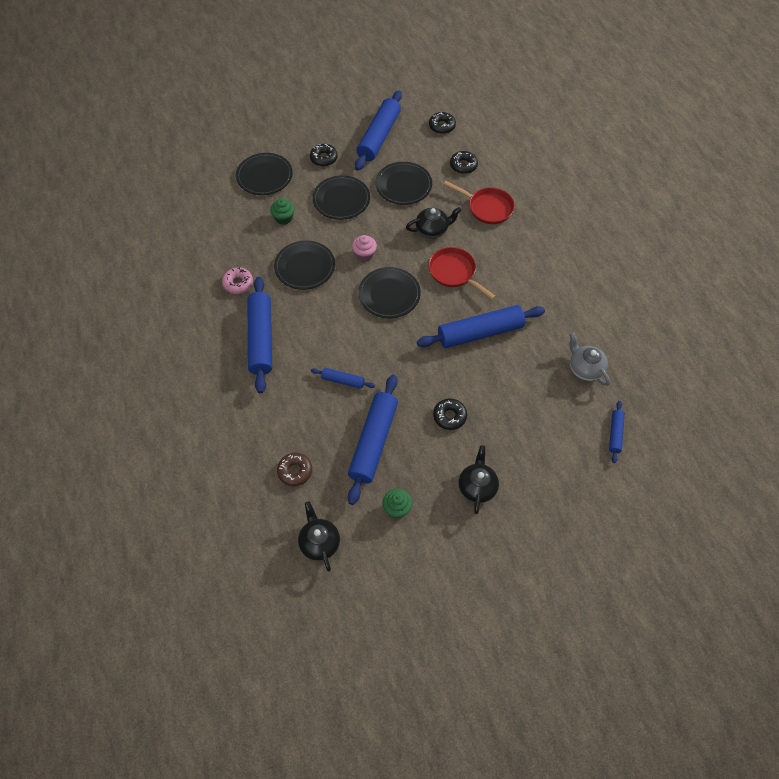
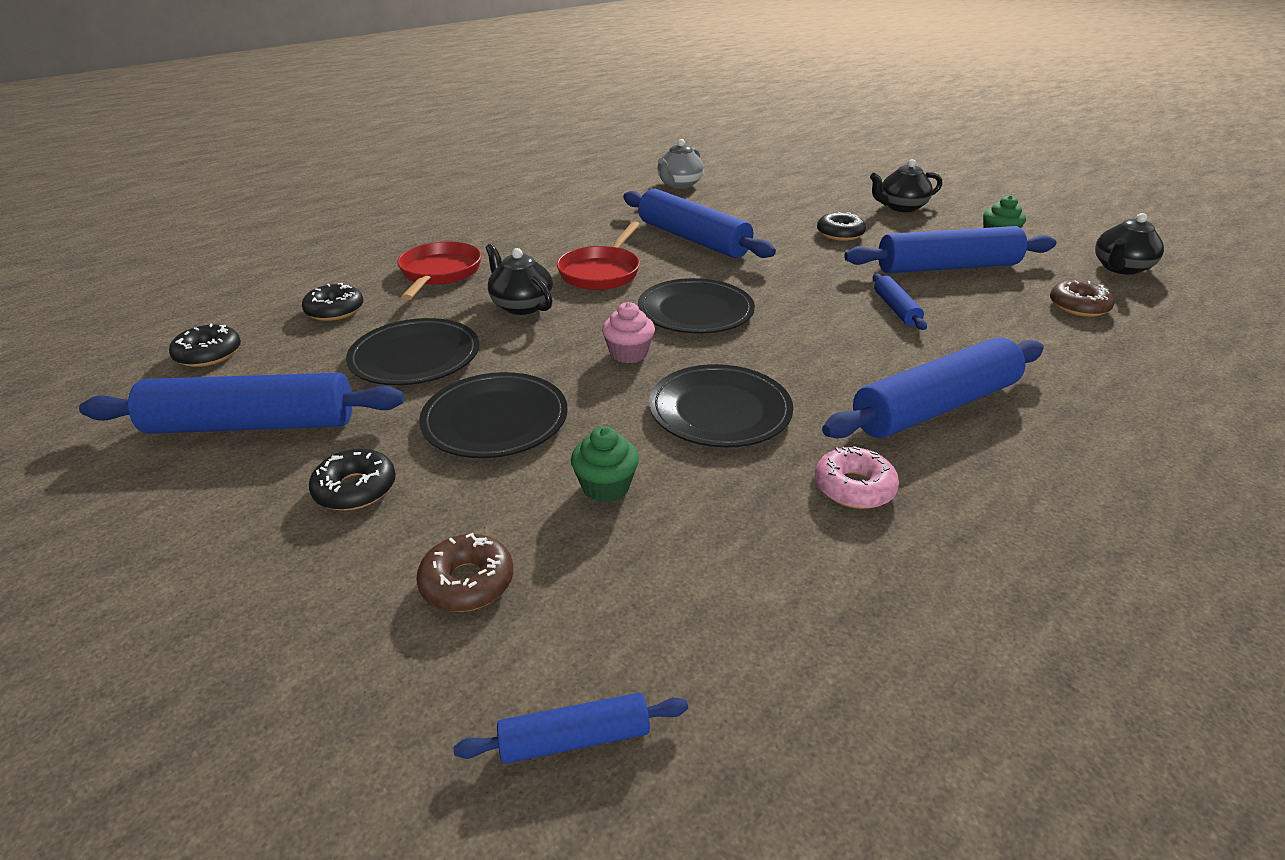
camera: 115 degrees left, 25 degrees down
black plate [236,153,293,195] -> brown donut [416,533,513,612]
blue rolling pin [609,401,625,463] -> blue rolling pin moved to [454,693,688,764]

